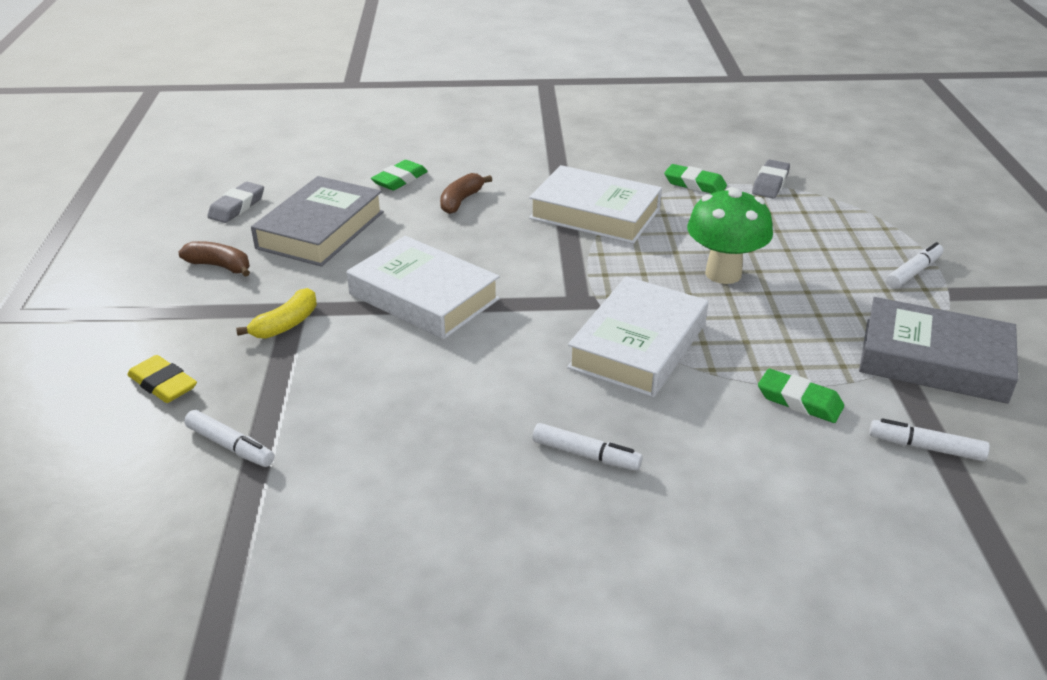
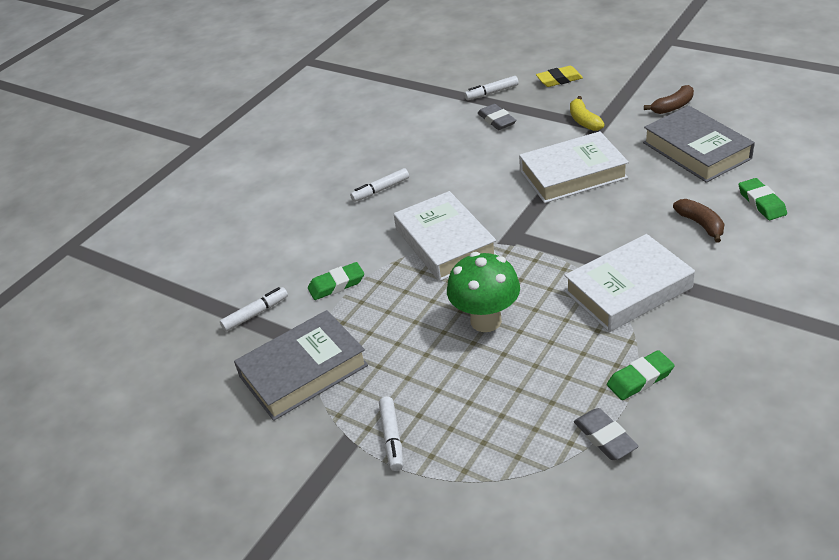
camera: 130 degrees right, 5 degrees up
grey eraser [207,182,264,223] -> grey eraser moved to [478,104,516,130]

